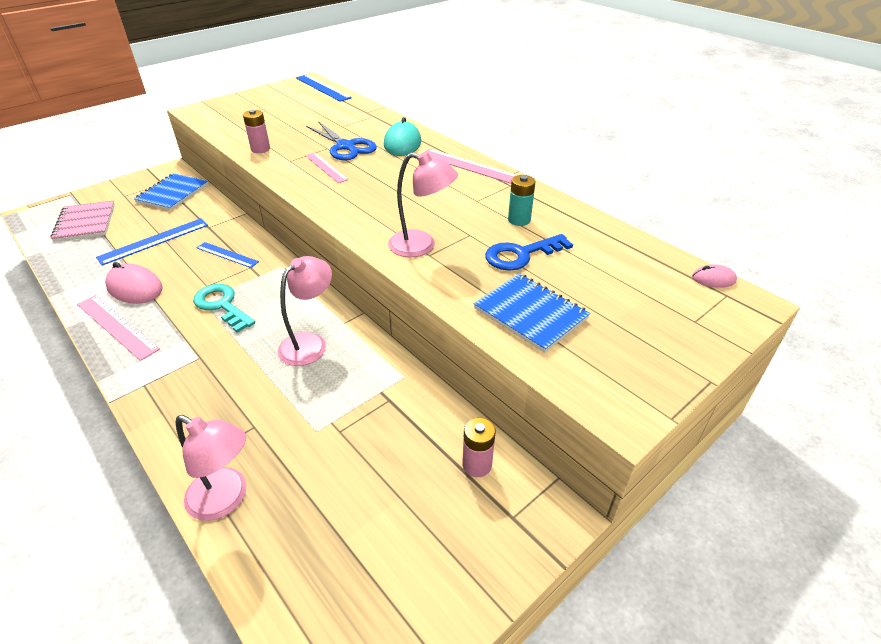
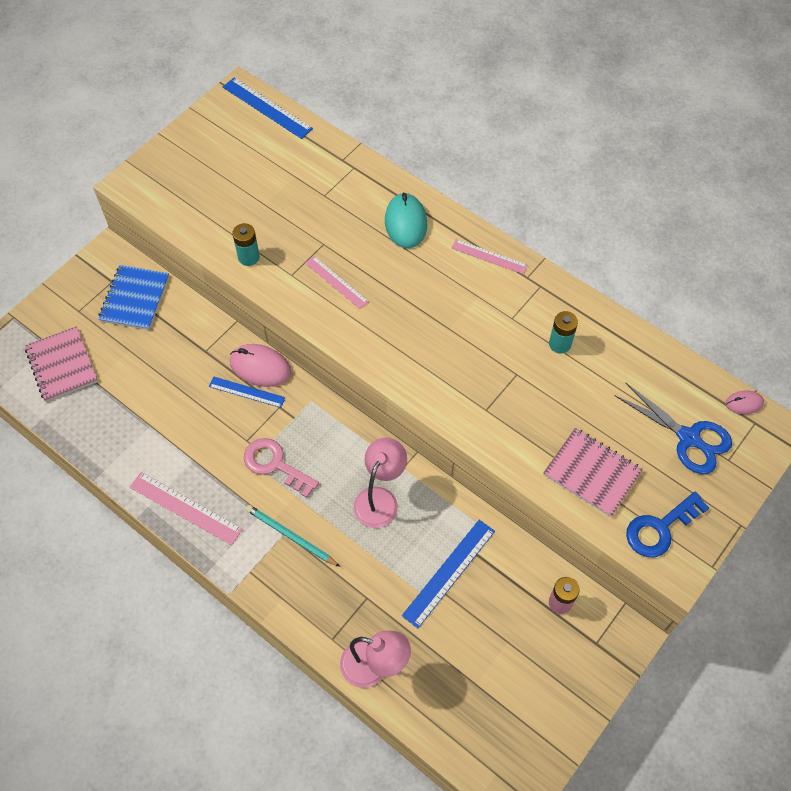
camera: 10 degrees left, 20 degrees up
blue ruler [96,218,208,266] -> blue ruler moved to [402,520,495,628]
pink mouse [105,262,163,304] -> pink mouse moved to [230,344,291,387]
turquoise key [193,284,255,333] -> pink key [244,438,319,498]
pink battery [243,110,270,153] -> turquoise battery [233,223,260,266]
blue scissors [306,121,377,161] -> blue scissors moved to [615,382,732,474]
pink lamp [388,152,458,257] -> none
pink ruler [423,149,517,184] -> pink ruler [451,239,528,274], size x0.66
blue notebook [474,273,590,353] -> pink notebook [543,428,643,517]
blue key [485,234,573,271] -> blue key moved to [626,491,709,557]
none -> turquoise pencil [246,505,340,567]

